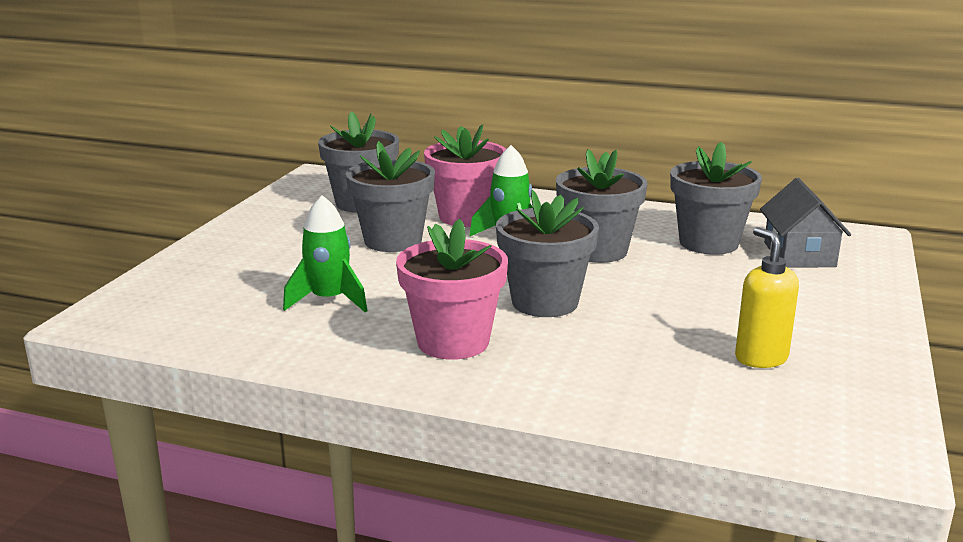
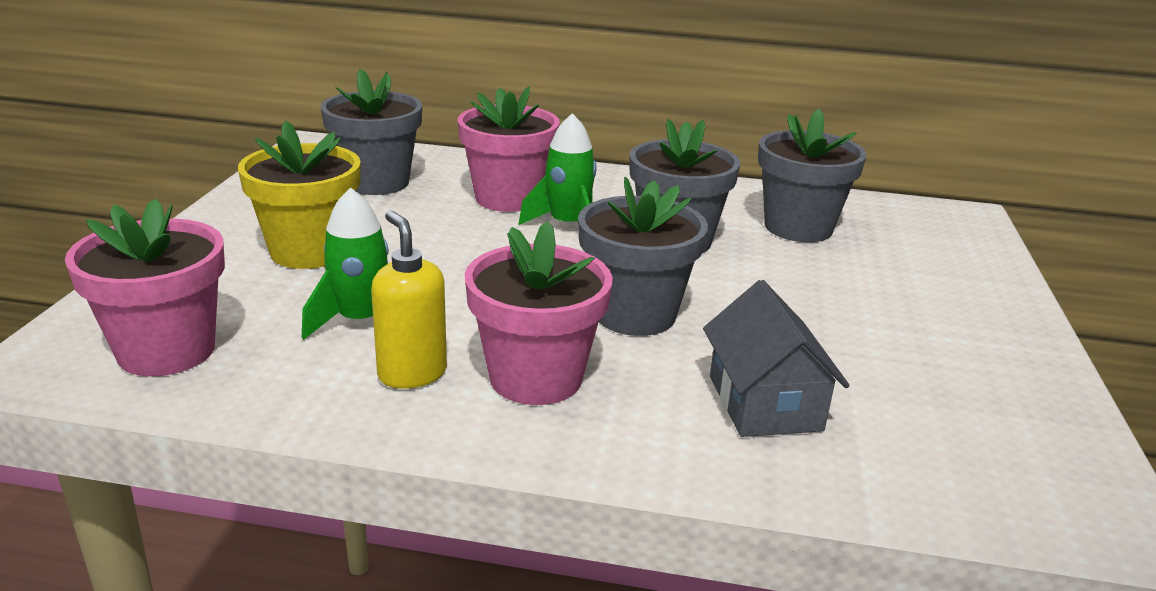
camera: 10 degrees left, 5 degrees up
grey flower pot [346,141,435,252] -> none
yellow soap dispenser [735,227,799,368] -> yellow soap dispenser moved to [371,211,447,389]
grey house [760,178,851,268] -> grey house moved to [703,280,850,437]
none -> pink flower pot [65,199,225,376]
none -> yellow flower pot [238,120,361,269]

